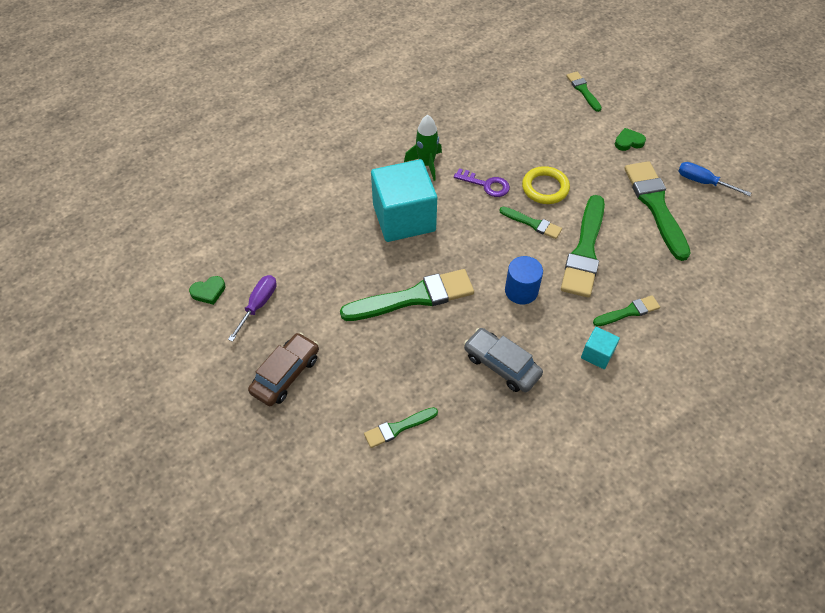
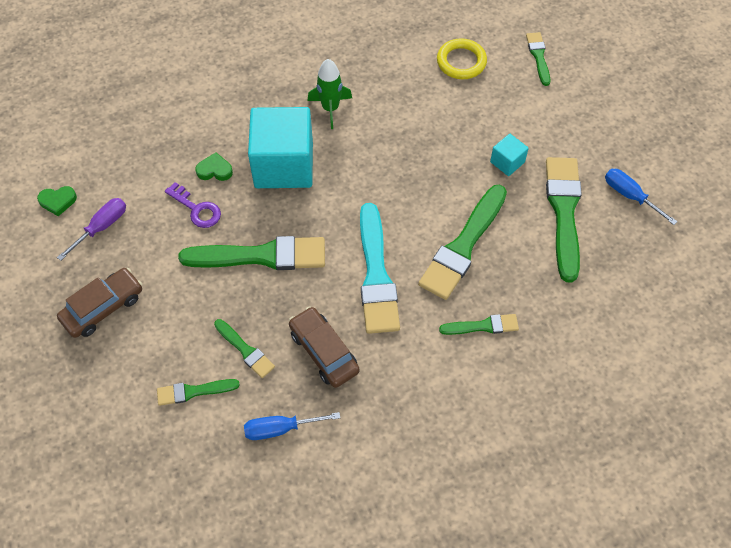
camera: 15 degrees right, 5 degrees up
purple key [454,168,510,197] -> purple key moved to [165,182,221,228]
grey car [464,328,543,392] -> brown car [289,306,360,388]
green brush [499,207,562,239] -> green brush moved to [214,319,275,378]
blue cylinder [505,256,543,304] -> turquoise brush [360,203,400,334]
yellow ring [522,166,570,204] -> yellow ring moved to [437,38,487,79]
turquoise cube [581,327,620,369] -> turquoise cube moved to [490,134,529,176]
green heart [615,128,646,151] -> green heart moved to [195,152,233,181]
none -> blue screwdriver [244,412,340,440]

